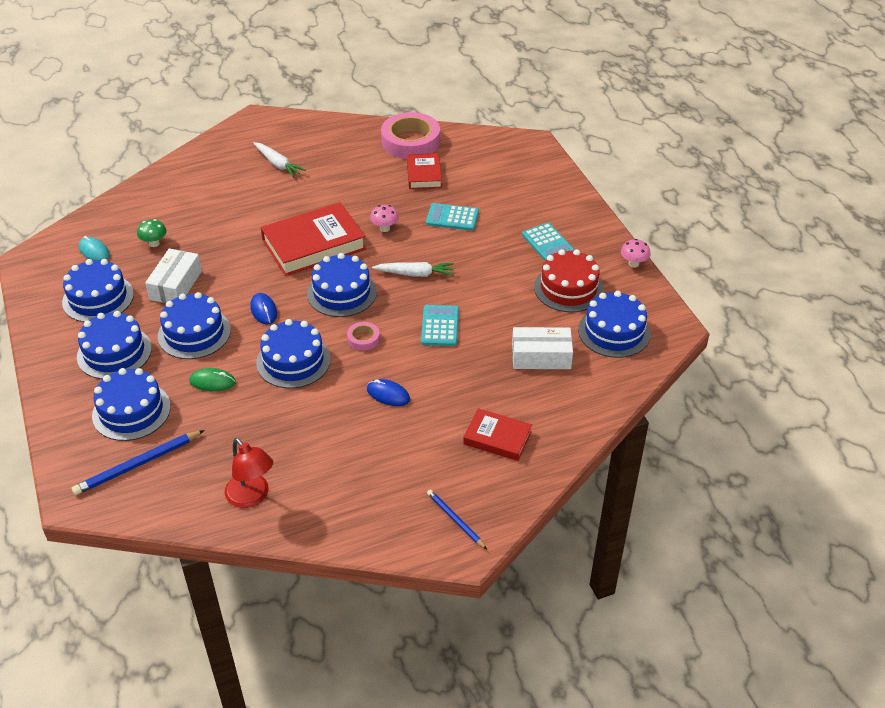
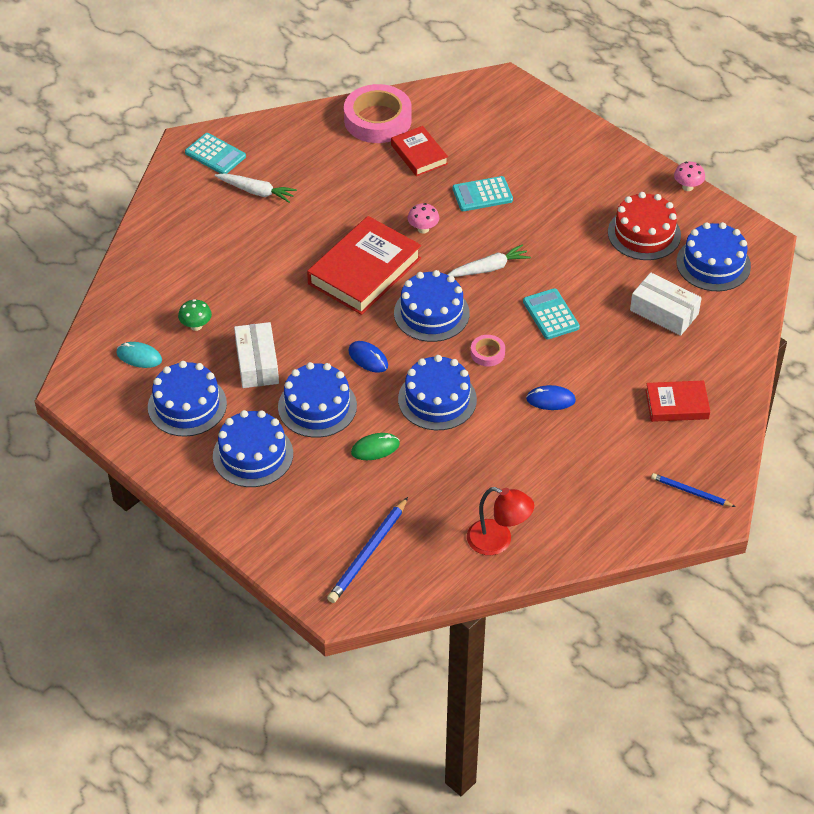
camera: 25 degrees left, 5 degrees up
blue cake [92,368,171,441] -> none
white box [512,327,573,369] -> white box turned 60 degrees clockwise [630,273,702,336]
turquoise calculator [522,223,574,261] -> turquoise calculator moved to [185,133,246,174]

